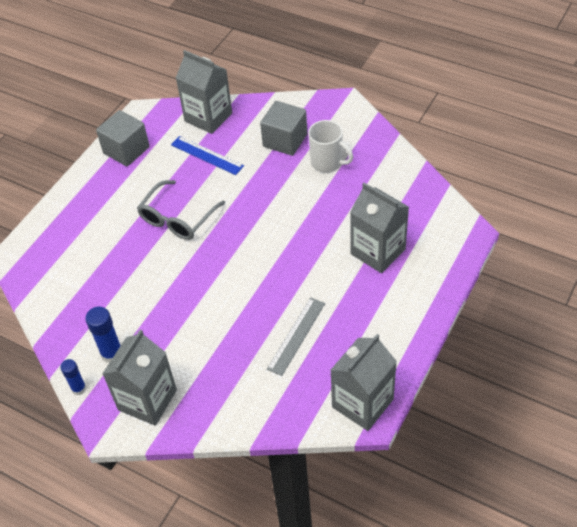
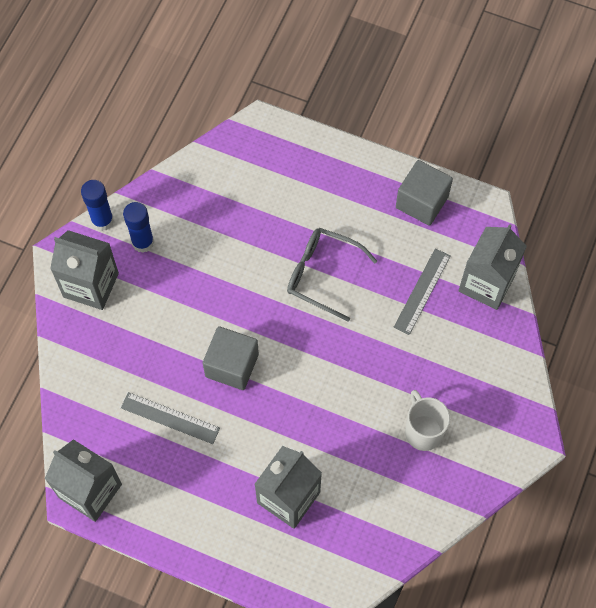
camera: 80 degrees right, 15 degrees up
blue glue stick [60,359,86,395] -> blue glue stick [81,180,114,231], size x1.54
blue ruler [171,136,244,175] -> grey ruler [393,248,451,335]
grey cube [260,101,307,156] -> grey cube moved to [203,326,259,390]
white mug [308,120,353,173] -> white mug turned 135 degrees clockwise [405,390,450,451]

